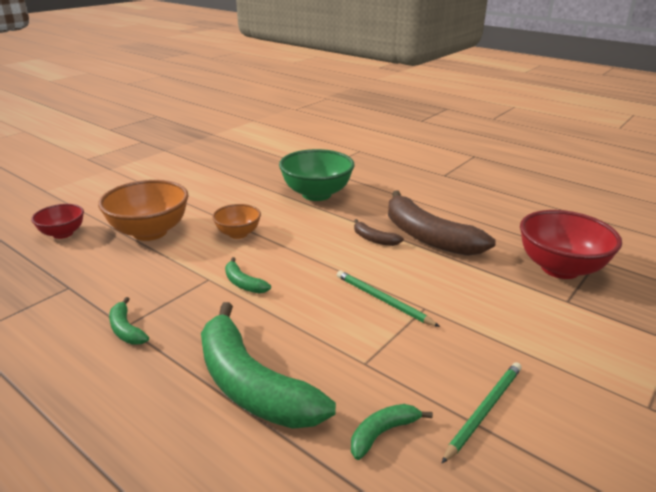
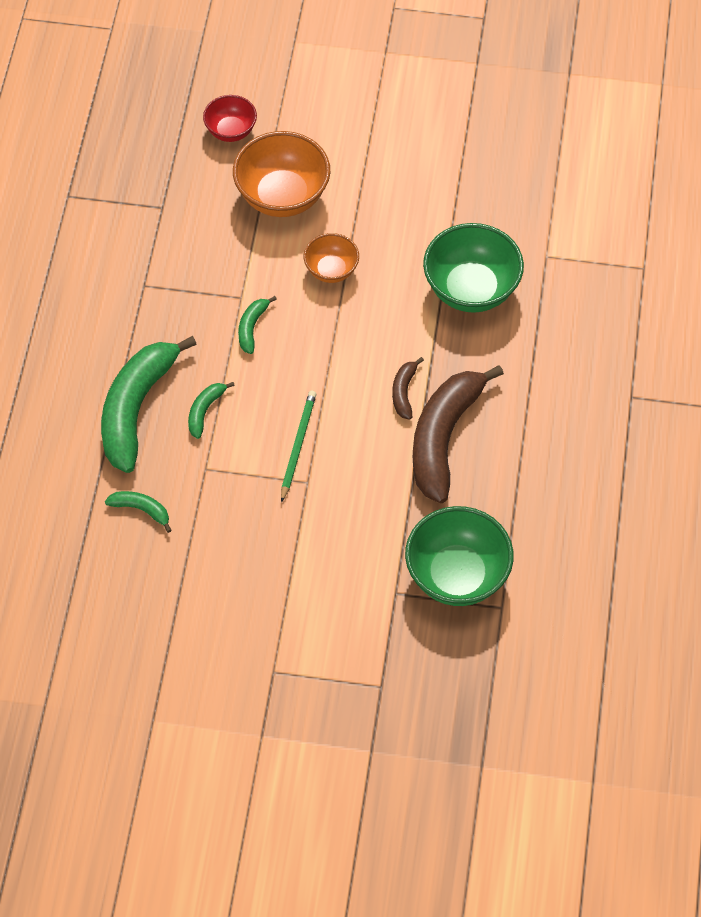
camera: 60 degrees right, 30 degrees up
green banana [109,297,149,344] -> green banana moved to [188,382,235,439]
green pencil [441,362,522,464] -> none
red bowl [520,210,622,279] -> green bowl [405,506,514,606]

